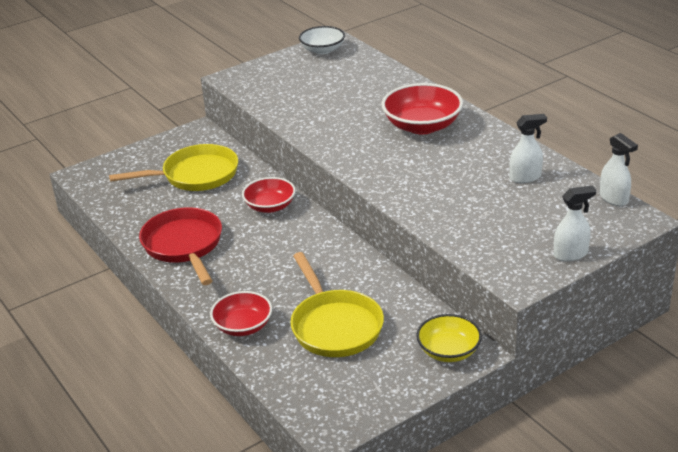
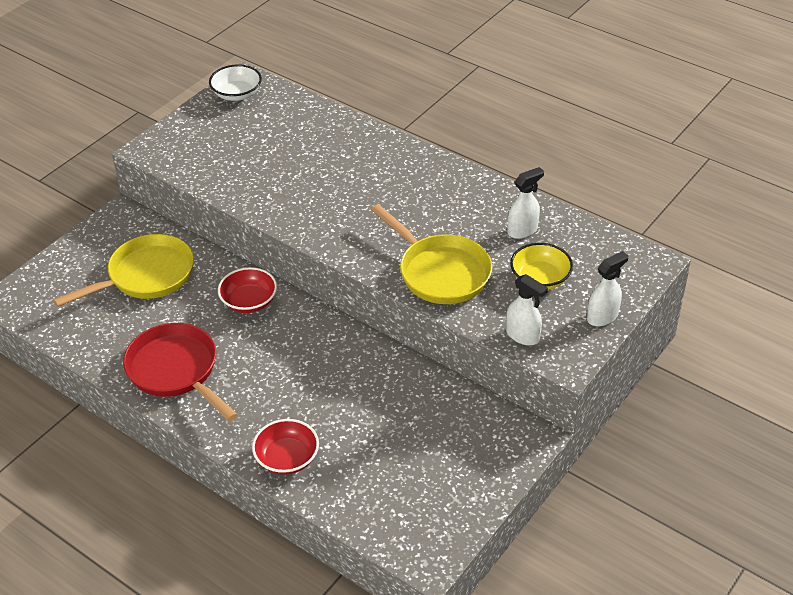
camera: 20 degrees left, 10 degrees up
yellow pan [290,252,384,357] -> yellow pan moved to [371,204,492,304]
red bowl [382,83,463,134] -> none
yellow bowl [416,314,482,362] -> yellow bowl moved to [510,243,573,290]
white spray bottle [600,133,638,206] -> white spray bottle moved to [506,274,548,346]

